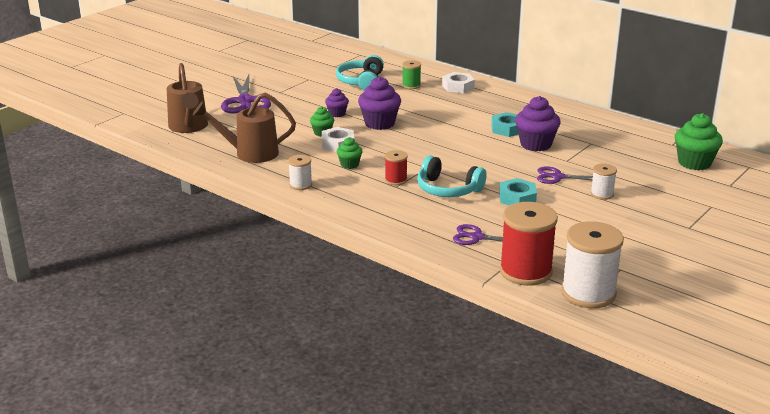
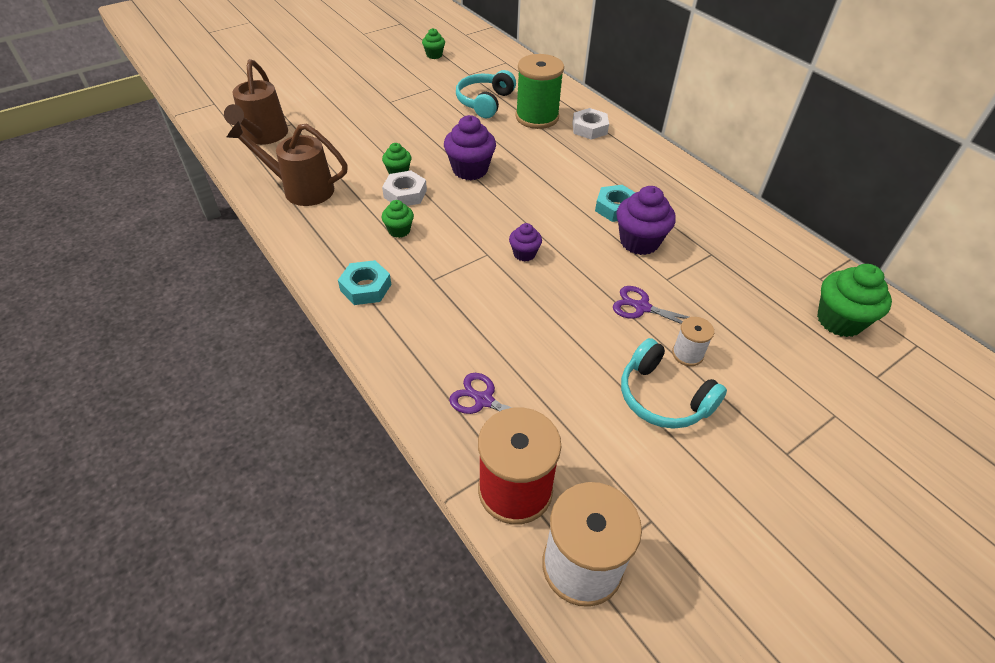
camera: 15 degrees right, 20 degrees up
purple scissors [221,75,271,114] -> none
white spool [288,155,312,190] -> none
purple cupcake [325,88,349,117] -> purple cupcake moved to [509,223,542,262]
red spool [385,150,408,185] -> none
green spool [402,60,421,89] -> green spool [515,54,564,129], size x2.00
turquoise headphones [417,155,486,197] -> turquoise headphones moved to [621,338,727,429]
turquoise nut [499,178,537,206] -> turquoise nut moved to [338,260,391,305]
none -> green cupcake [422,28,445,59]

